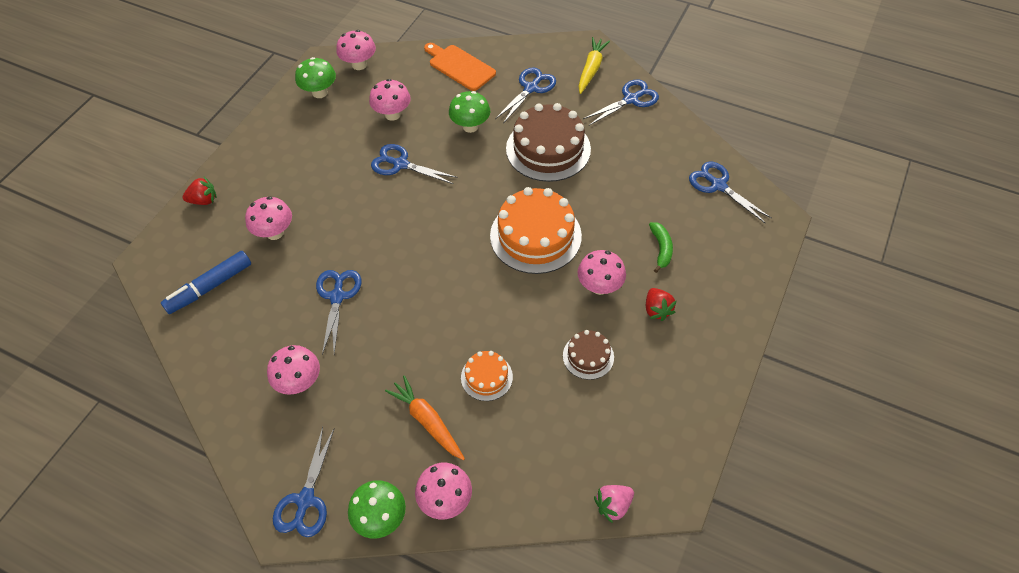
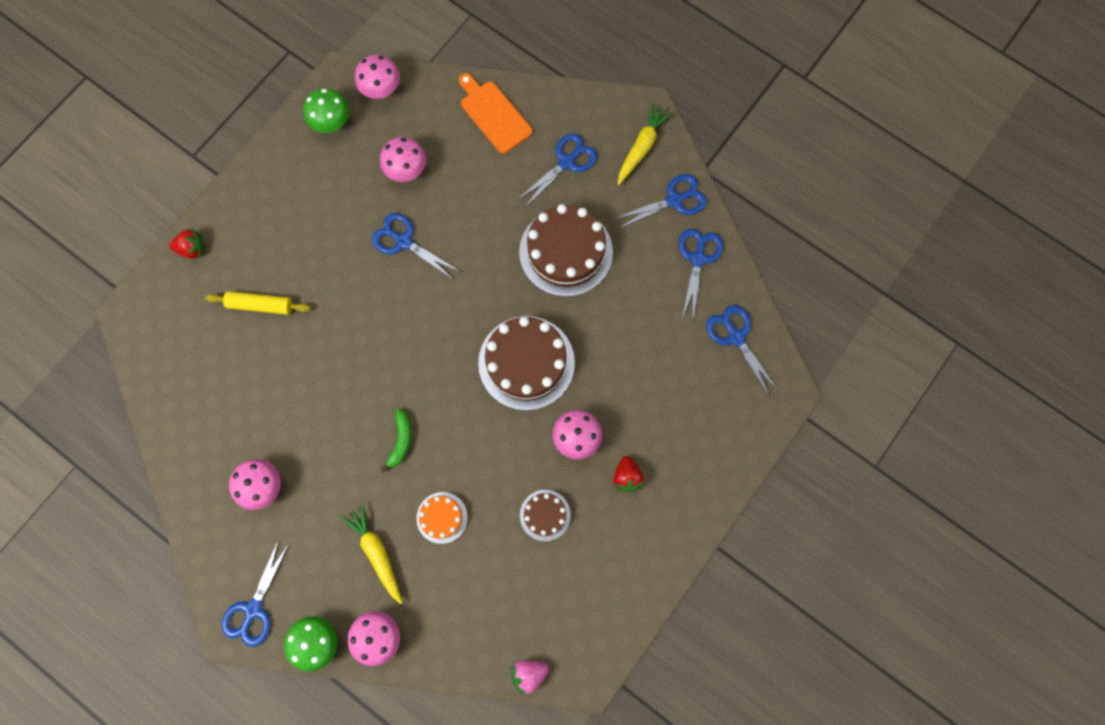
camera: 10 degrees right, 20 degrees up
blue marker [161,251,251,314] -> none
pink mushroom [245,196,292,240] -> yellow rolling pin [205,291,311,315]
blue scissors [316,270,362,355] -> blue scissors moved to [679,229,723,318]
orange carrot [385,375,465,461] -> yellow carrot [341,504,402,604]
green mushroom [449,91,490,133] -> none
orange cake [490,187,582,274] -> brown cake [478,316,575,411]
green banana [649,222,673,273] -> green banana moved to [381,409,412,472]

